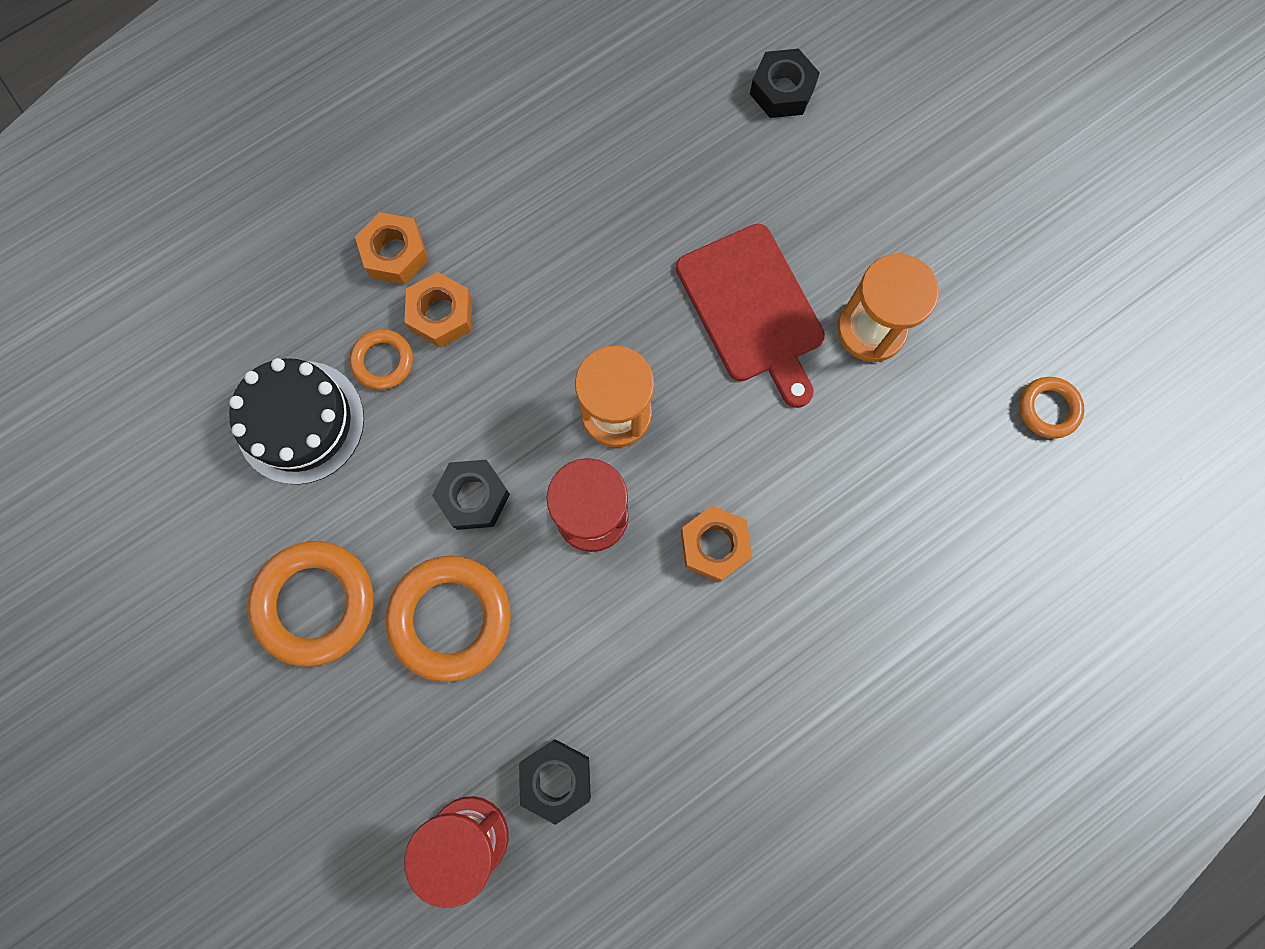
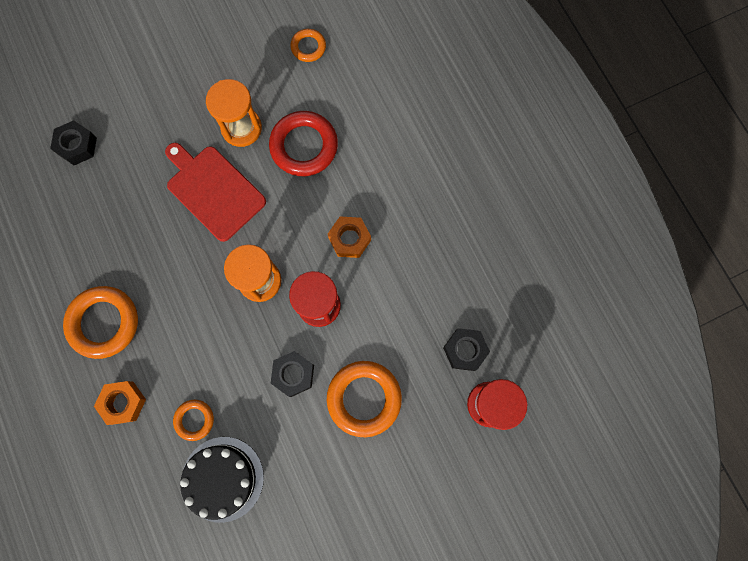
camera: 80 degrees left, 0 degrees up
orange ring [248,541,374,667] -> orange ring moved to [63,286,138,359]
orange nut [404,272,472,348] -> none
red cutting board [676,224,825,408] -> red cutting board turned 120 degrees counterclockwise [165,143,266,242]
none -> red ring [269,111,338,176]

